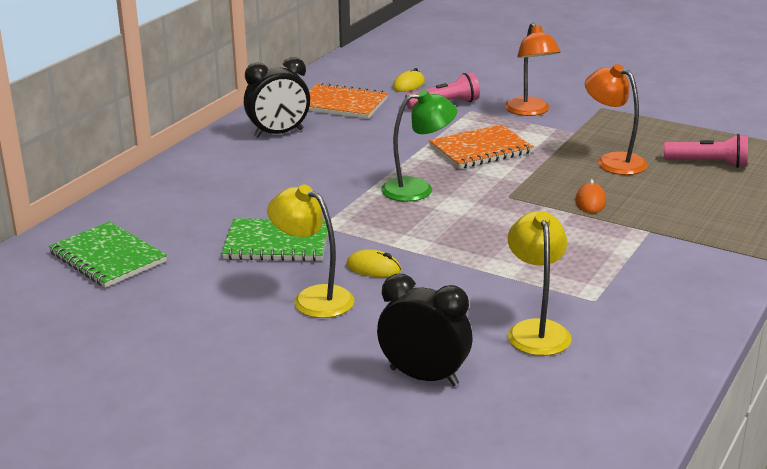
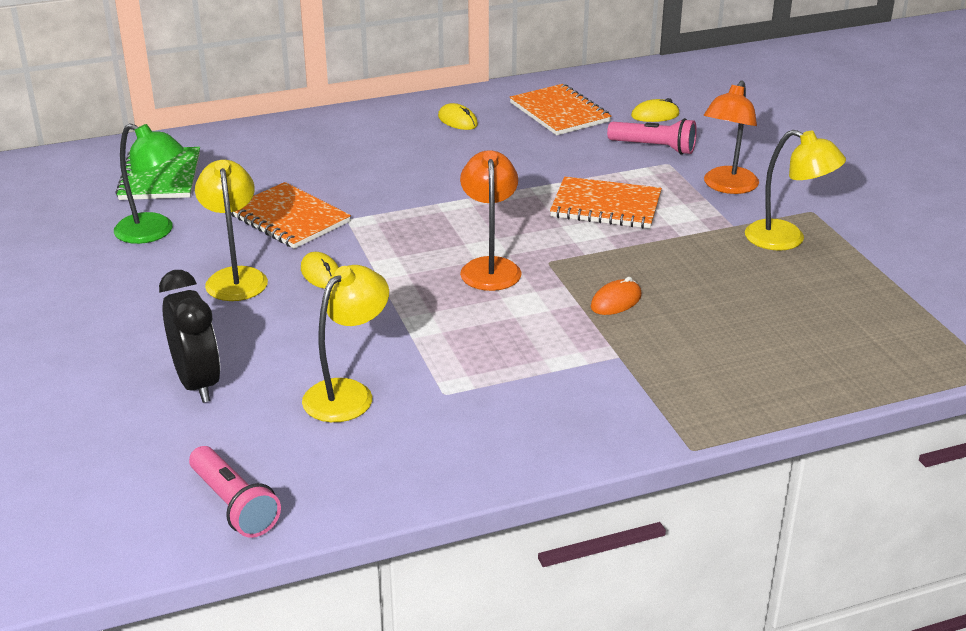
camera: 40 degrees right, 5 degrees up
green notebook [222,218,328,261] -> orange notebook [231,182,351,249]
black clock [244,57,310,138] -> yellow mouse [438,103,478,130]
green lamp [381,90,457,202] -> green lamp moved to [114,124,184,244]
orange lamp [585,64,648,175] -> orange lamp moved to [460,150,522,291]
pink flashlight [664,134,748,168] -> pink flashlight moved to [189,446,281,538]
none -> yellow lamp [745,130,846,251]

